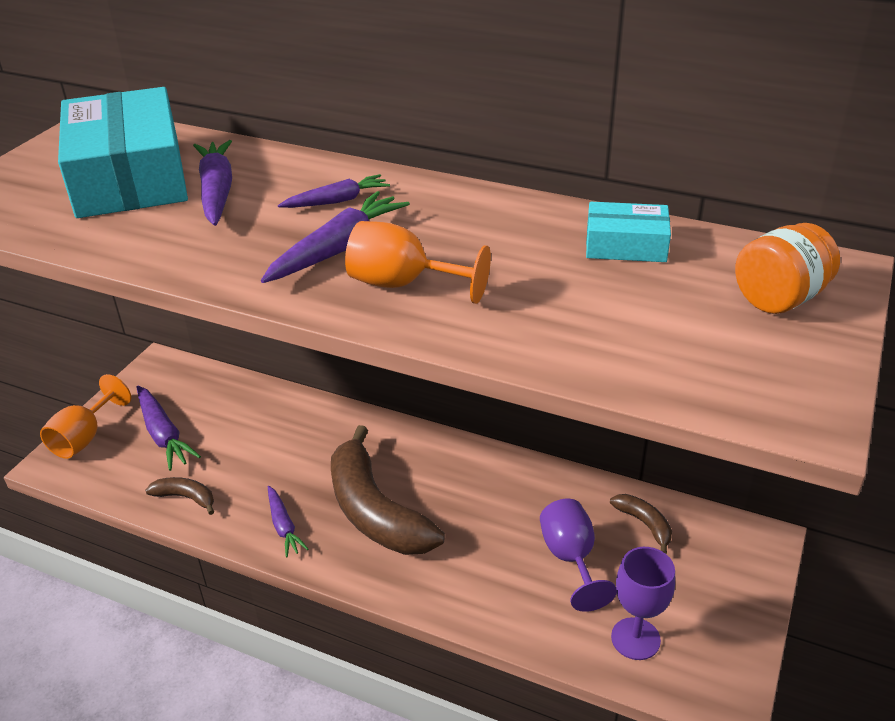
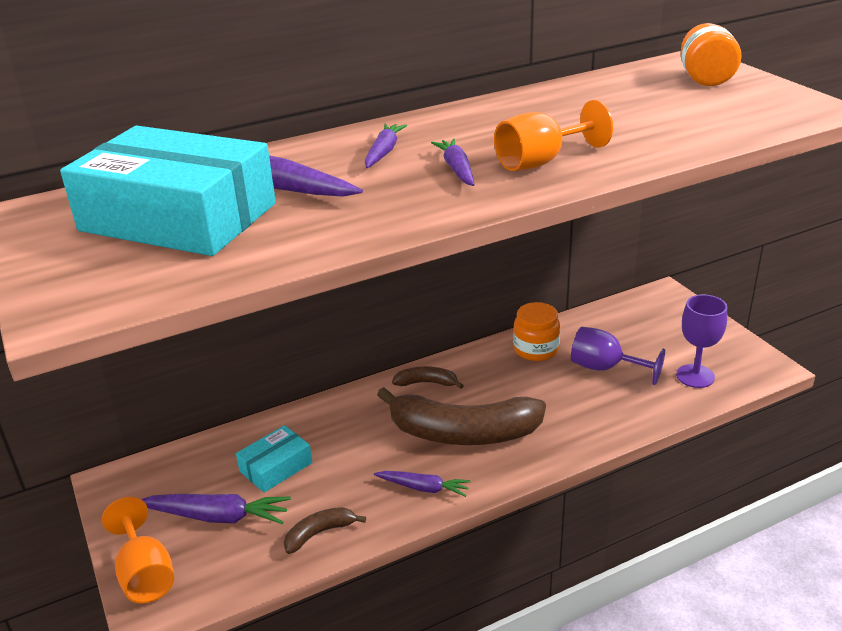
camera: 50 degrees left, 5 degrees down
purple carrot [261,191,410,283] -> purple carrot [431,139,474,186], size x0.64
turquoise box [586,202,671,262] -> turquoise box moved to [236,425,312,493]
brown banana [610,494,672,554] -> brown banana moved to [392,366,464,389]
none -> orange jar [513,302,560,361]

